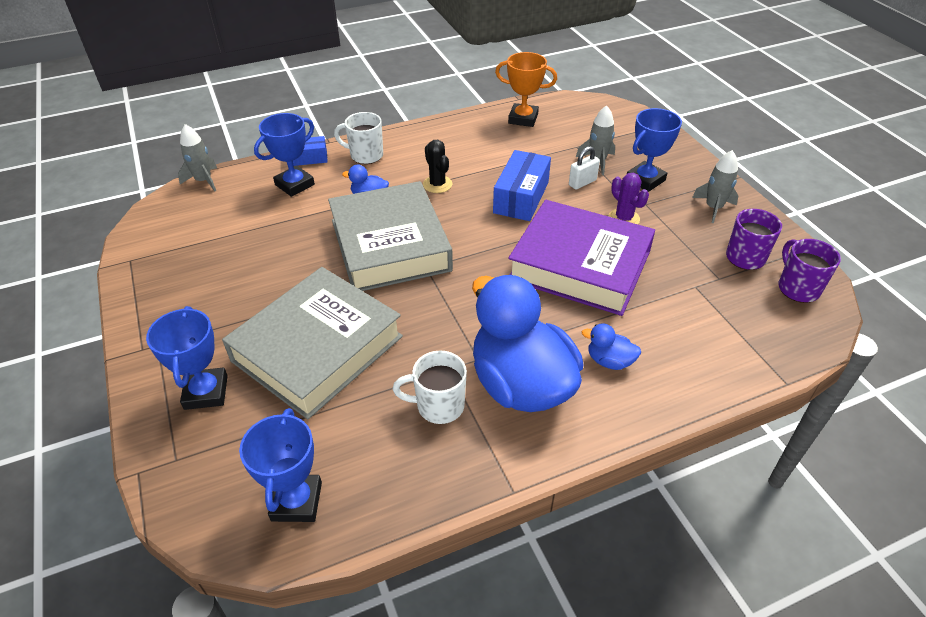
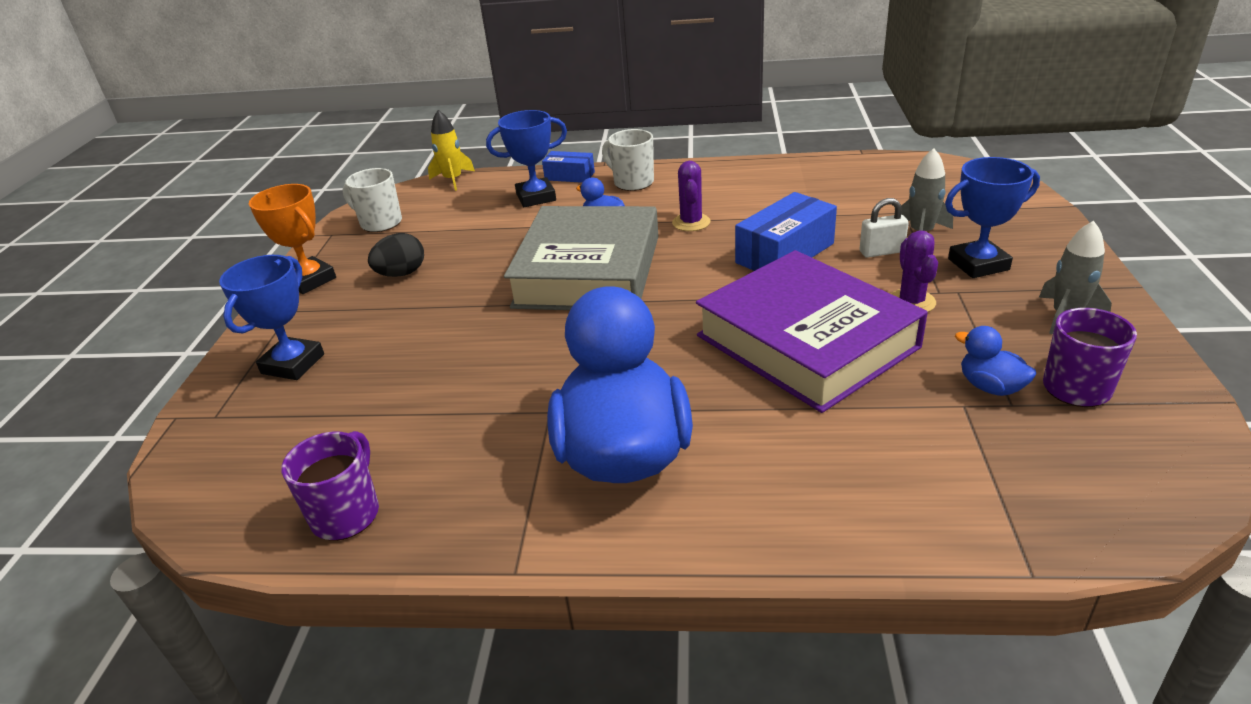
camera: 30 degrees right, 10 degrees down
grey rocket [178,124,217,192] -> yellow rocket [428,110,475,191]
grey book [222,267,403,419] -> none
blue trophy [239,408,322,522] -> none
white mug [393,351,467,424] -> white mug moved to [343,168,402,232]
black cactus [423,140,452,193] -> purple cactus [672,161,710,231]
orange trophy [495,52,557,127] -> orange trophy moved to [249,184,336,294]
blue duck [582,323,641,370] -> blue duck moved to [955,326,1037,396]
purple mug [779,239,841,303] -> purple mug moved to [281,431,379,541]
none -> black egg [368,233,424,277]

